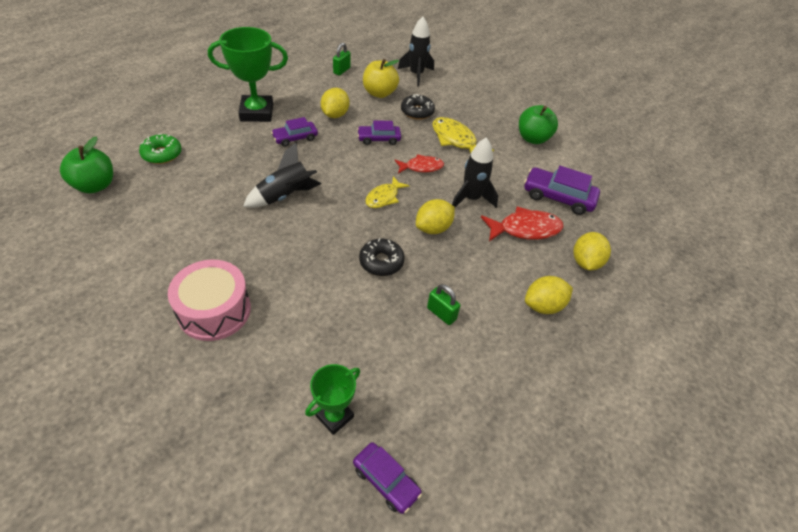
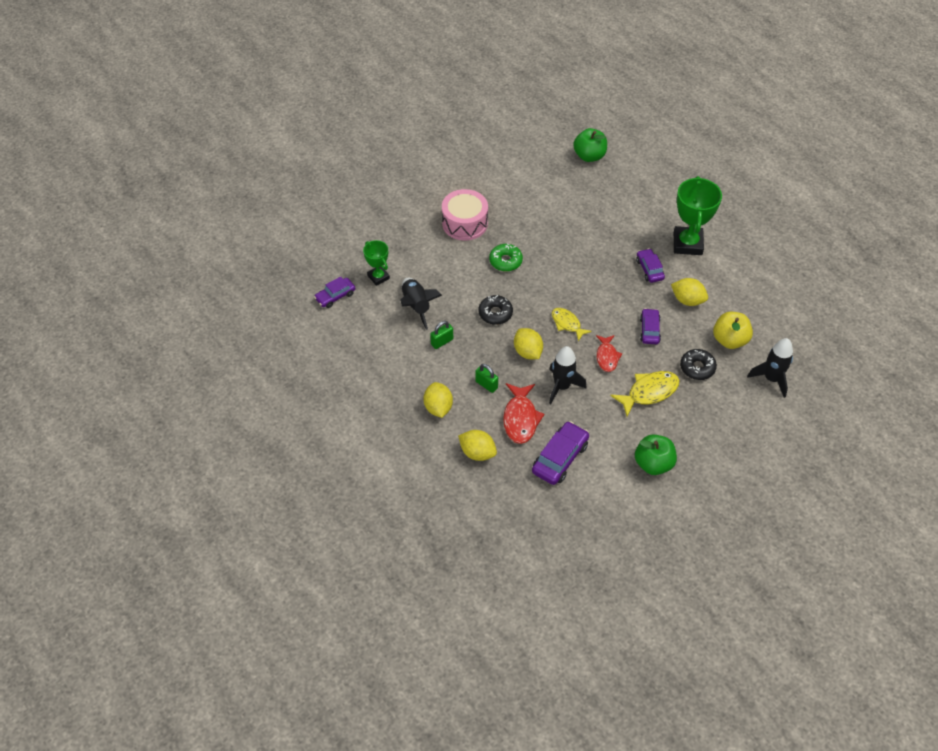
camera: 105 degrees right, 5 degrees up
green donut [139,134,182,164] -> green donut moved to [489,243,523,272]
black rocket [243,142,322,208] -> black rocket moved to [400,278,442,330]
green padlock [333,43,351,76] -> green padlock moved to [475,364,498,393]

